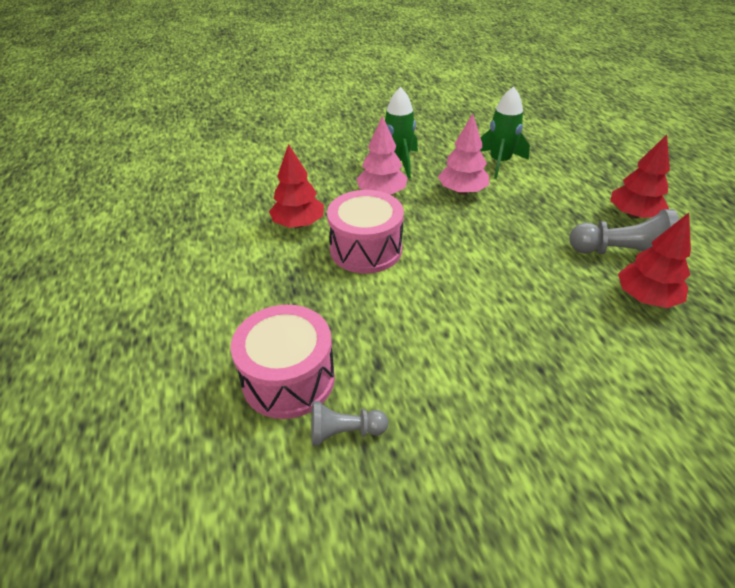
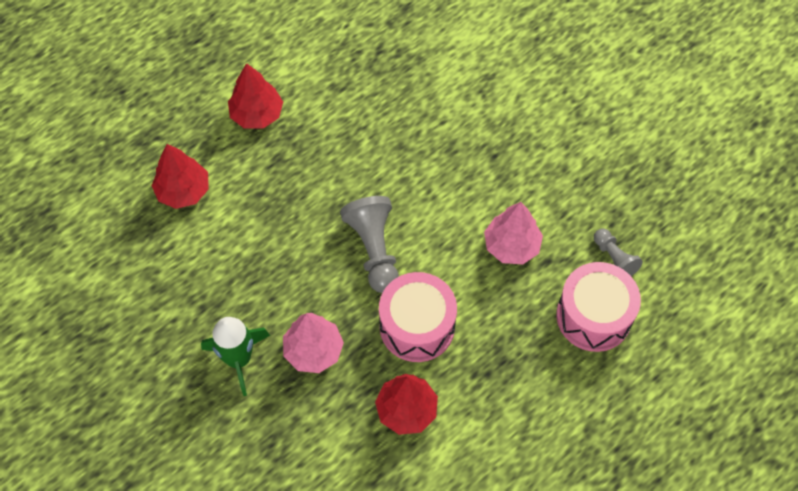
camera: 115 degrees left, 20 degrees up
pink tree [438,114,489,195] -> pink tree moved to [484,202,543,265]
green rocket [480,87,530,179] -> none
grey pawn [569,209,679,254] -> grey pawn moved to [340,196,399,293]
red tree [618,213,691,308] -> red tree moved to [151,144,209,209]

